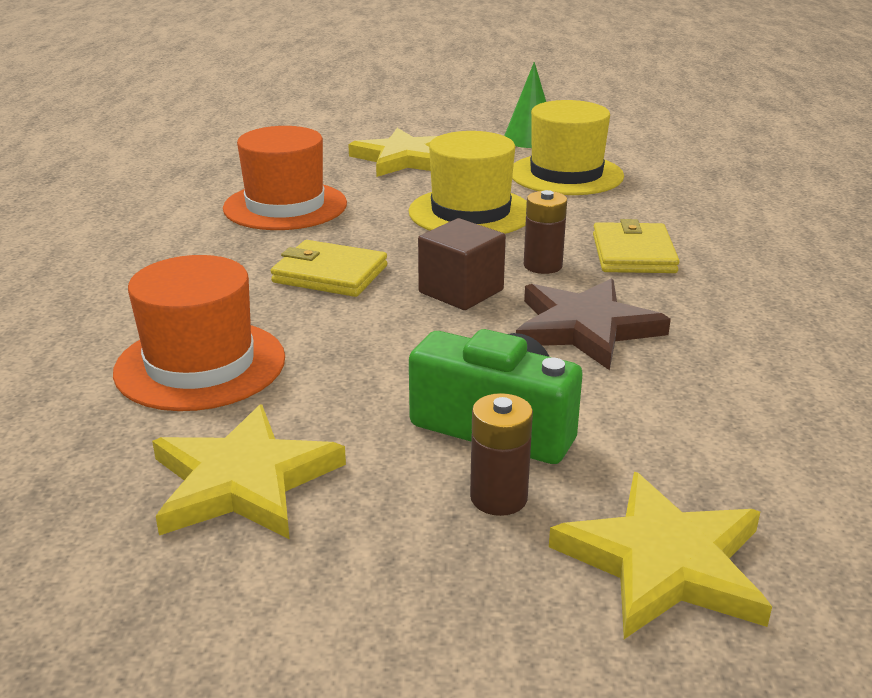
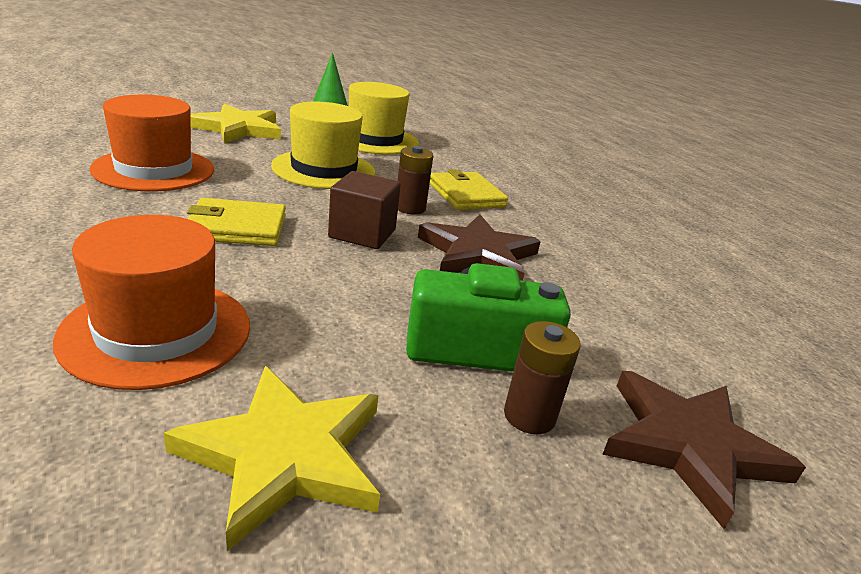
camera: 30 degrees left, 0 degrees up
yellow star [549,472,772,639] -> brown star [602,371,806,529]

